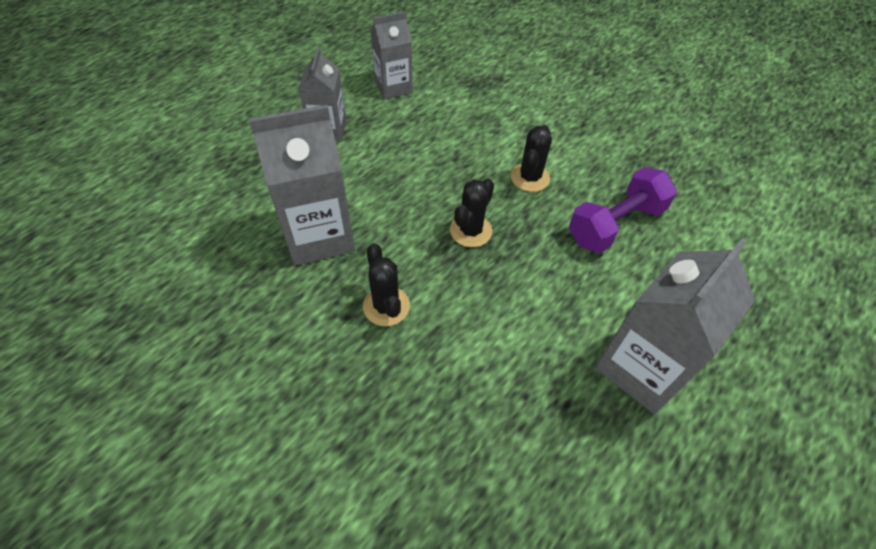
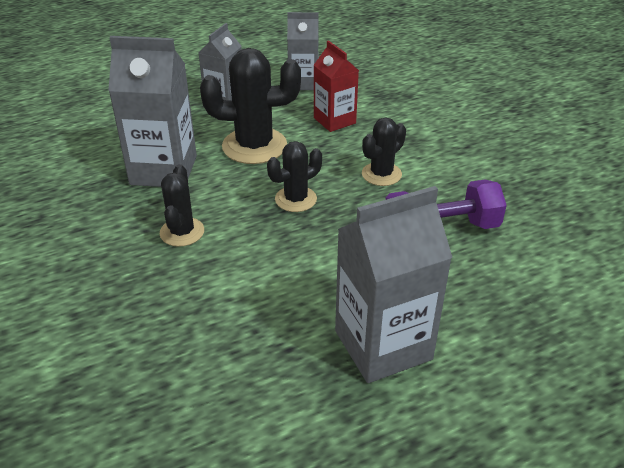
camera: 25 degrees right, 15 degrees down
none -> black cactus [200,48,301,164]
none -> red carton [314,40,359,132]

